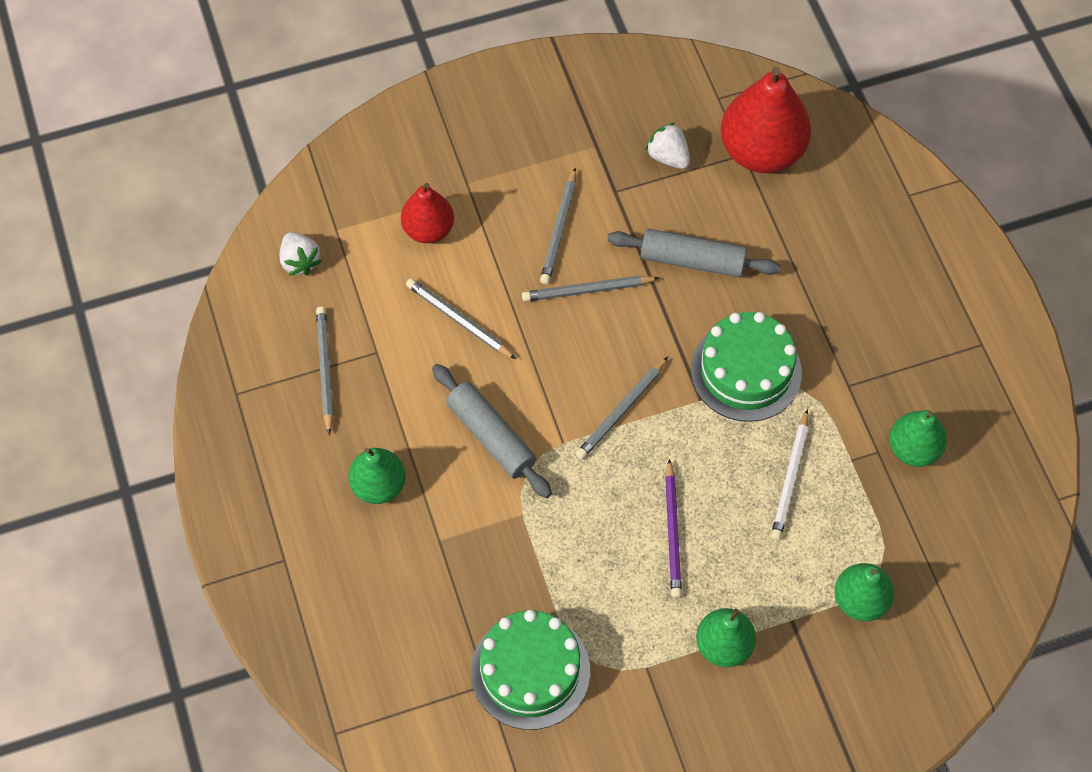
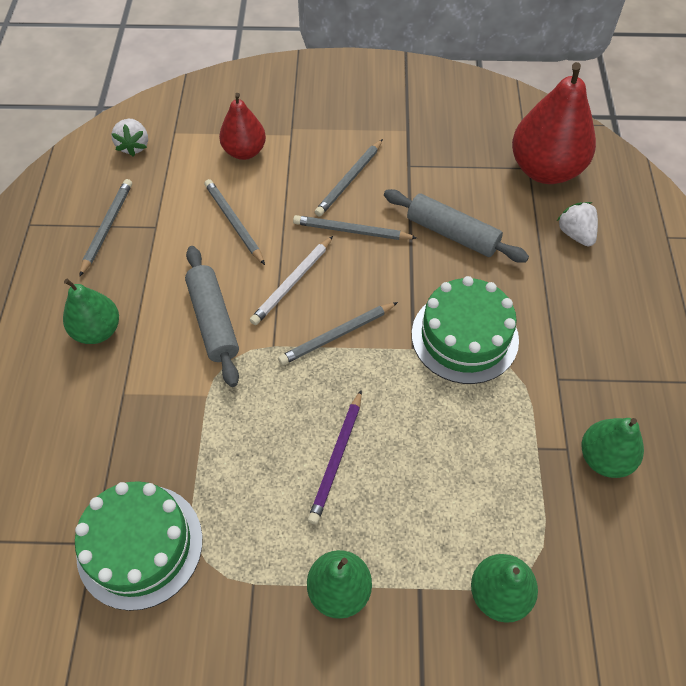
camera: 20 degrees right, 5 degrees down
white strawberry [645,123,690,169] -> white strawberry moved to [557,202,598,246]
white pencil [771,409,808,540] -> white pencil moved to [250,236,333,325]

